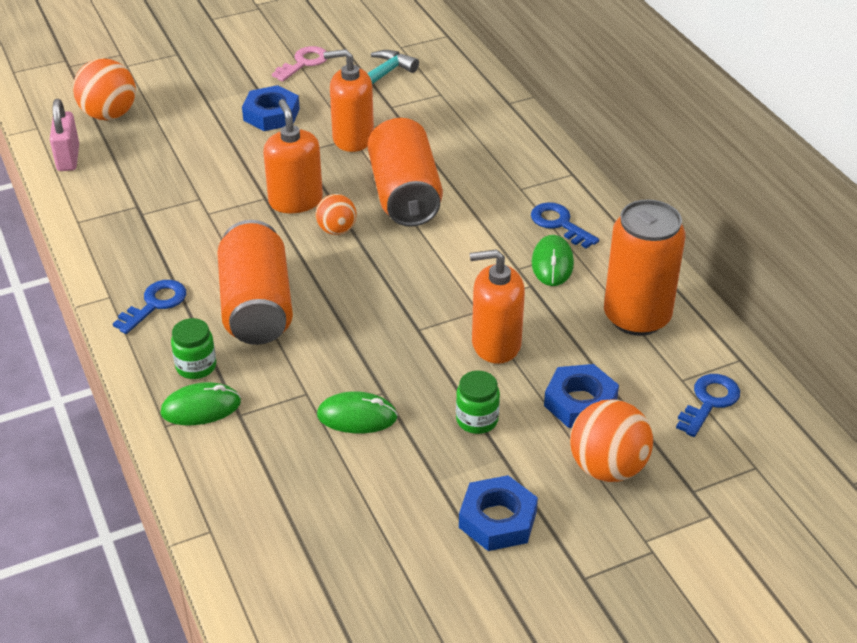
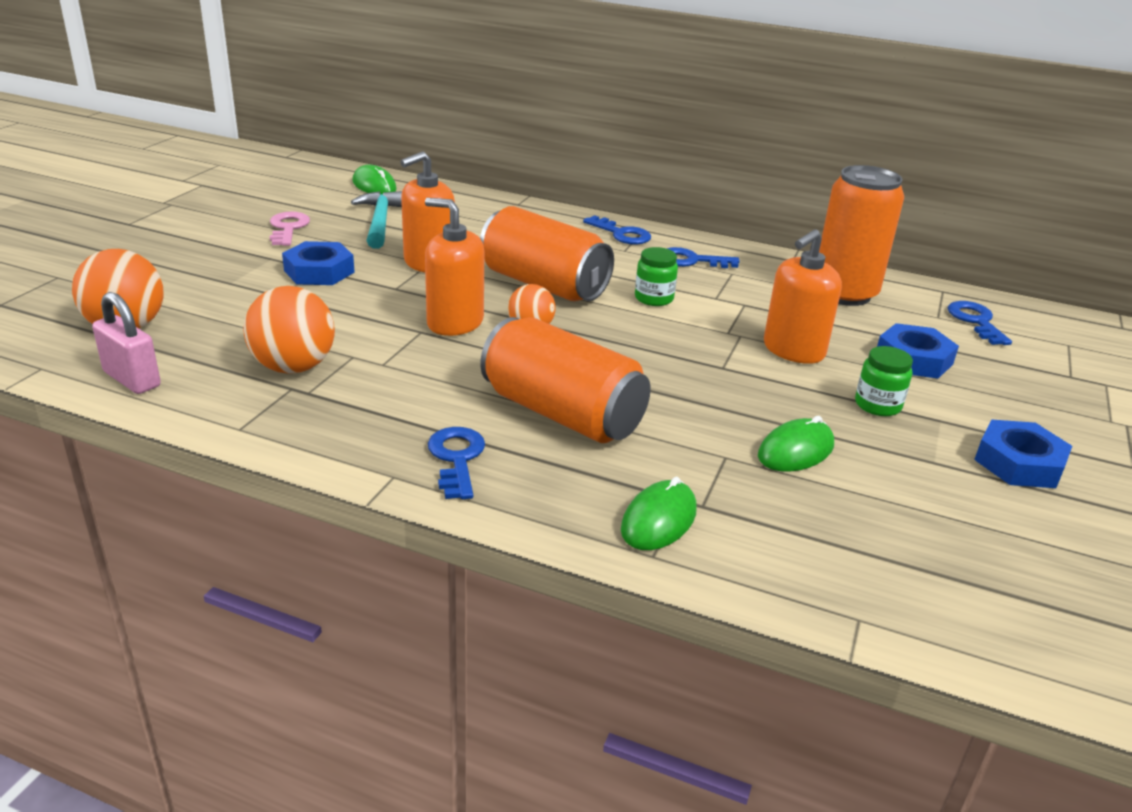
camera: 45 degrees left, 10 degrees down
green jar [171,318,216,379] -> green jar moved to [635,247,678,306]
green mouse [532,235,574,286] -> green mouse moved to [352,164,397,195]
orange ball [570,399,653,482] -> orange ball moved to [244,286,335,373]
none -> blue key [583,215,651,245]

